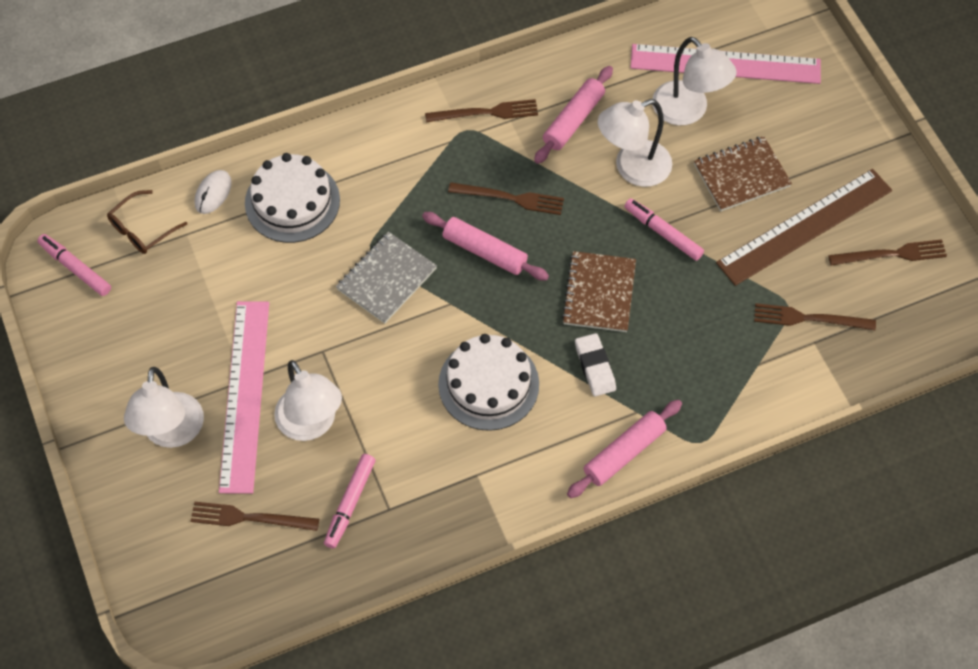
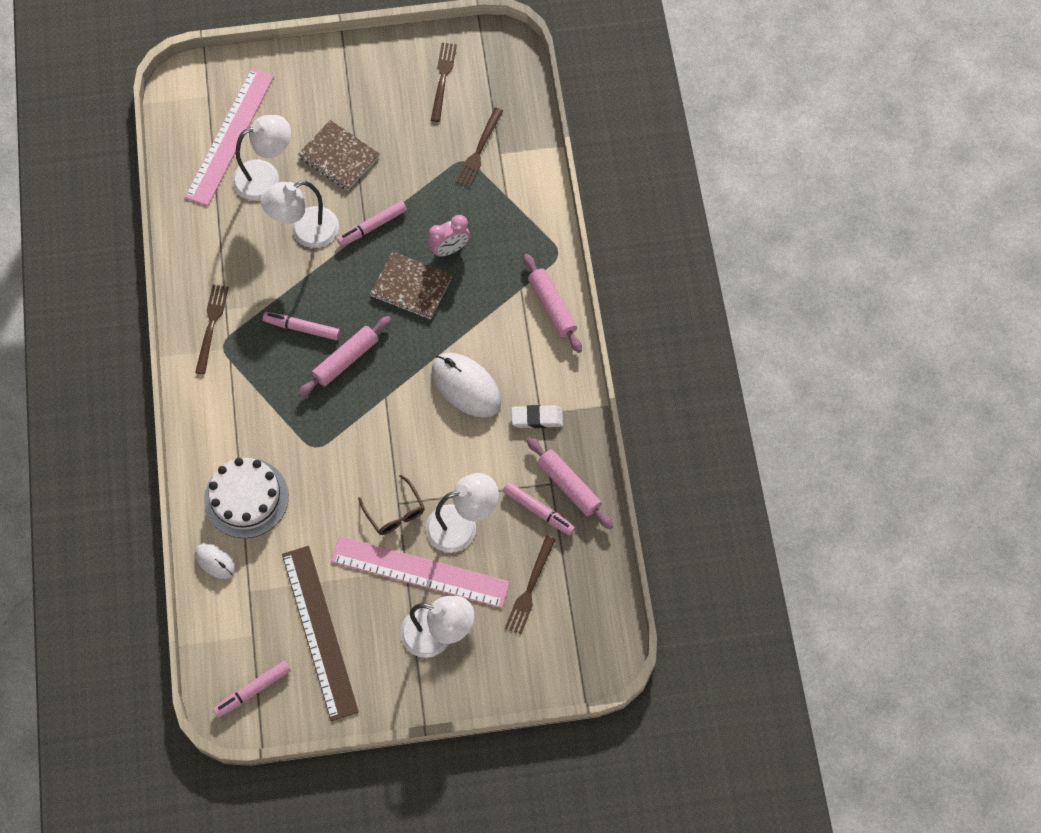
camera: 75 degrees left, 5 degrees up
brown glasses [107,190,187,254] -> brown glasses moved to [358,475,425,535]
grey notebook [336,232,437,324] -> none
white cake [438,334,539,431] -> white mouse [432,353,501,417]
brown fork [448,182,564,215] -> pink marker [263,312,340,340]
pink rolling pin [534,66,613,164] -> pink rolling pin moved to [527,437,613,529]
white eraser [575,333,616,396] -> white eraser moved to [511,405,563,428]
white lamp [598,99,672,187] -> white lamp turned 75 degrees clockwise [261,181,339,248]
brown notebook [694,136,792,211] -> brown notebook turned 45 degrees counterclockwise [298,120,380,190]
brown ruler [716,169,892,286] -> brown ruler moved to [282,546,359,722]
none -> pink clock [428,215,470,257]

